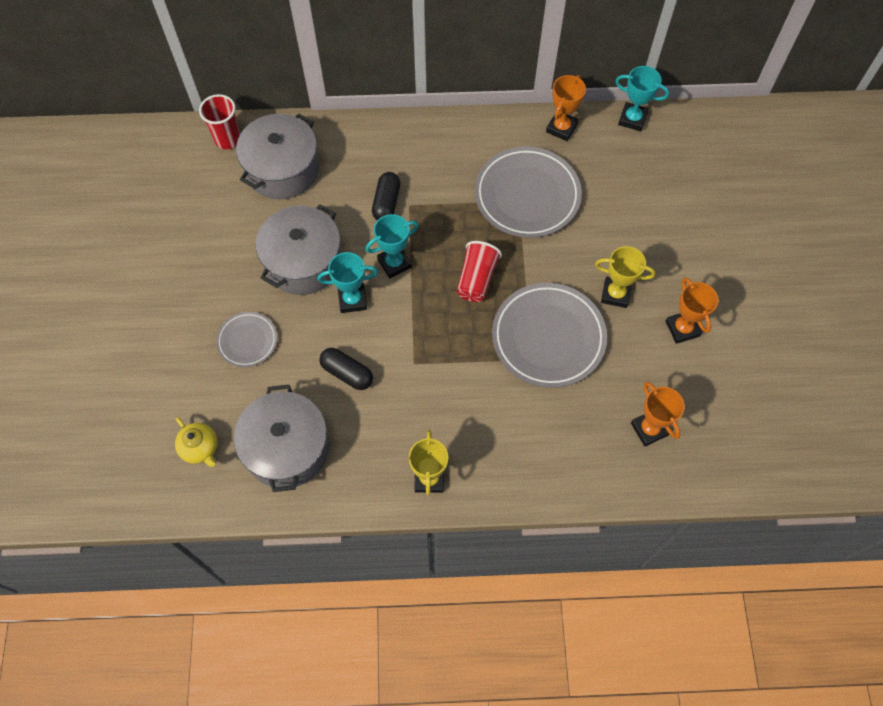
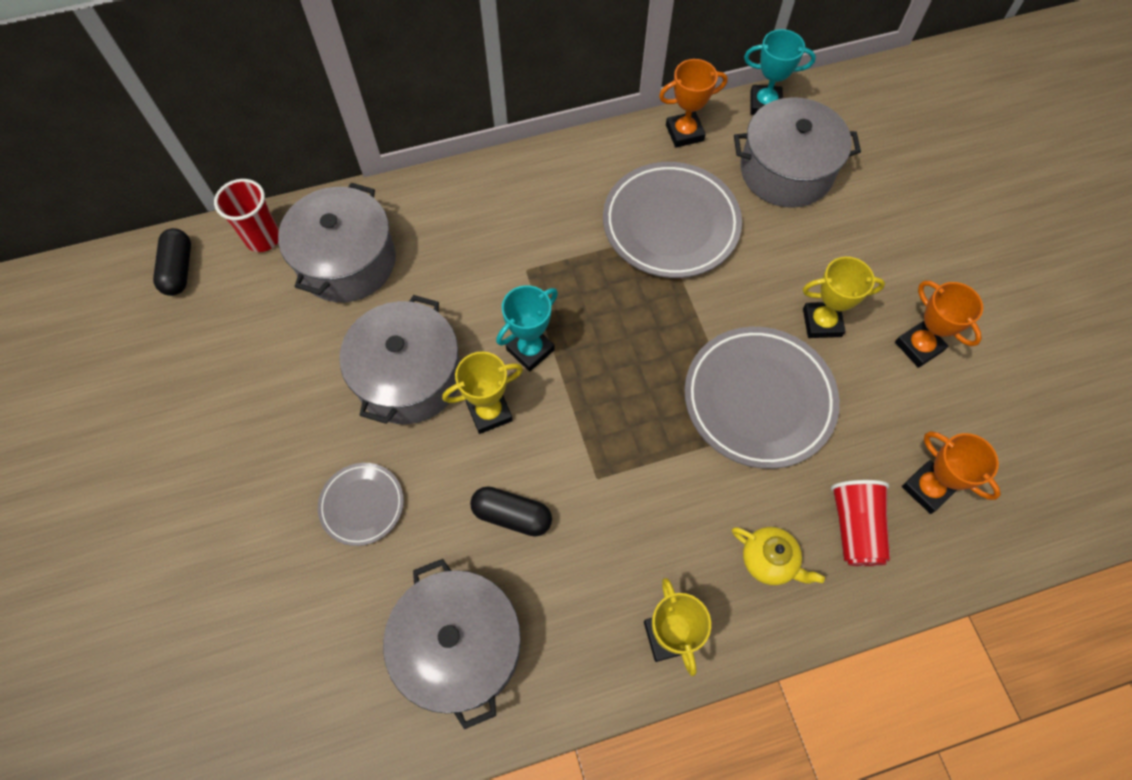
camera: 15 degrees left, 0 degrees up
yellow teapot [175,417,218,467] -> yellow teapot moved to [732,527,825,585]
turquoise trophy [318,252,378,313] -> yellow trophy [442,352,523,434]
black capsule [372,172,400,220] -> black capsule moved to [153,228,191,296]
red cup [457,241,502,302] -> red cup moved to [831,480,890,566]
orange trophy [546,75,586,141] -> orange trophy turned 60 degrees clockwise [659,59,728,148]
none -> grey pot [734,97,861,208]

